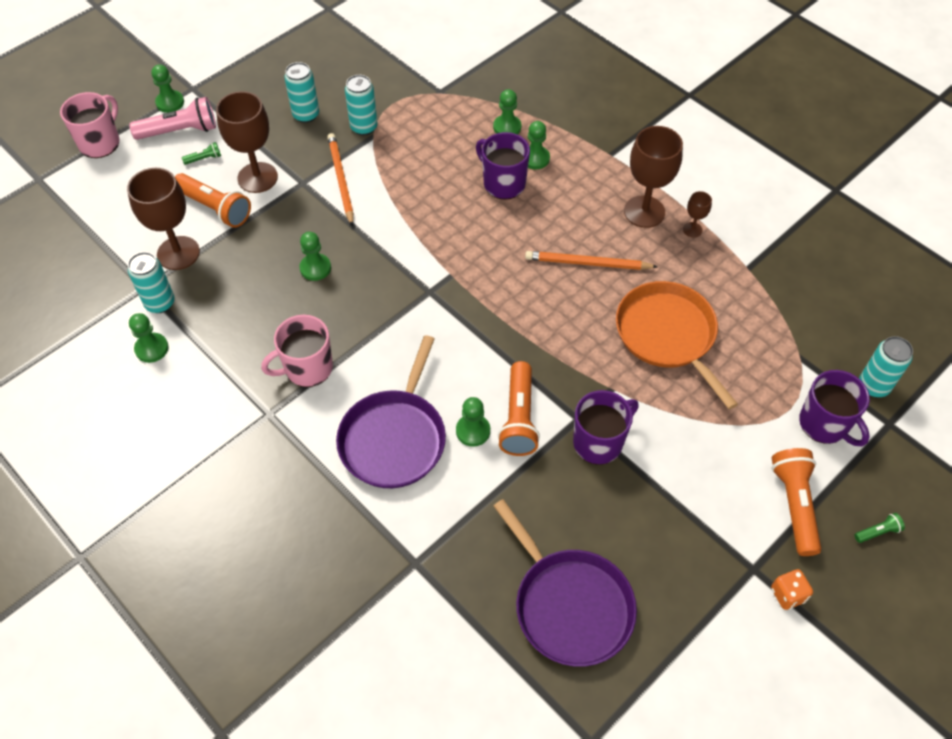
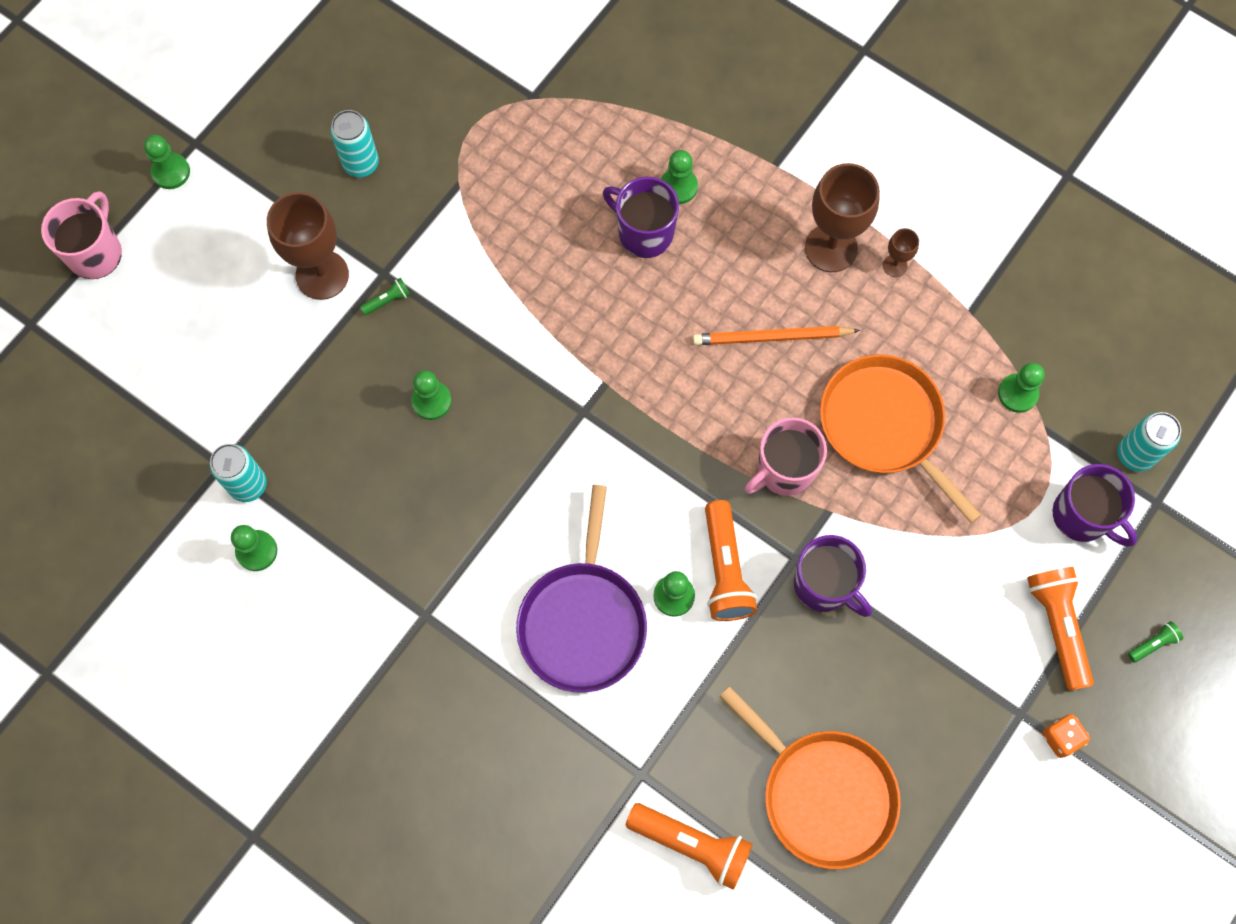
camera: 10 degrees left, 15 degrees up
brown goblet [127,168,200,270] -> none
pink flashlight [129,97,216,140] -> none
orange flashlight [175,173,251,228] -> orange flashlight moved to [626,803,753,890]
green flashlight [182,142,221,165] -> green flashlight moved to [360,278,411,316]
pink mug [261,315,333,387] -> pink mug moved to [745,417,827,496]
orange pencil [327,133,354,226] -> none
turquoise can [345,75,377,135] -> none
green pawn [493,89,522,135] -> green pawn moved to [998,363,1045,413]
purple pan [494,499,637,667] -> orange pan [719,686,901,869]
purple mug [573,390,639,465] -> purple mug turned 90 degrees clockwise [794,535,872,617]

